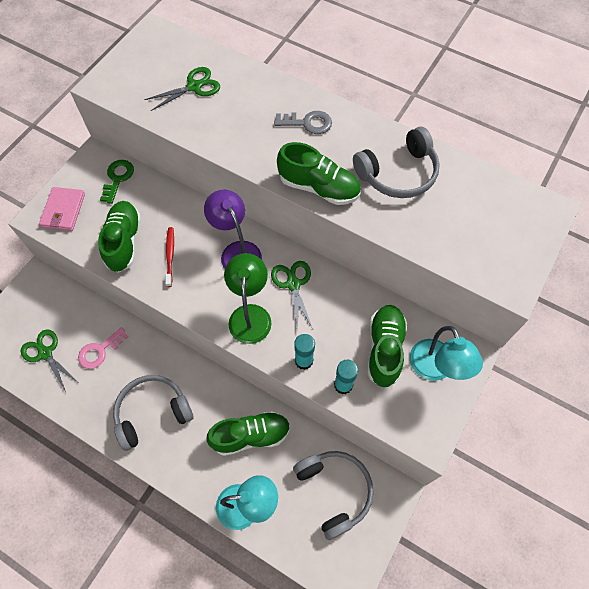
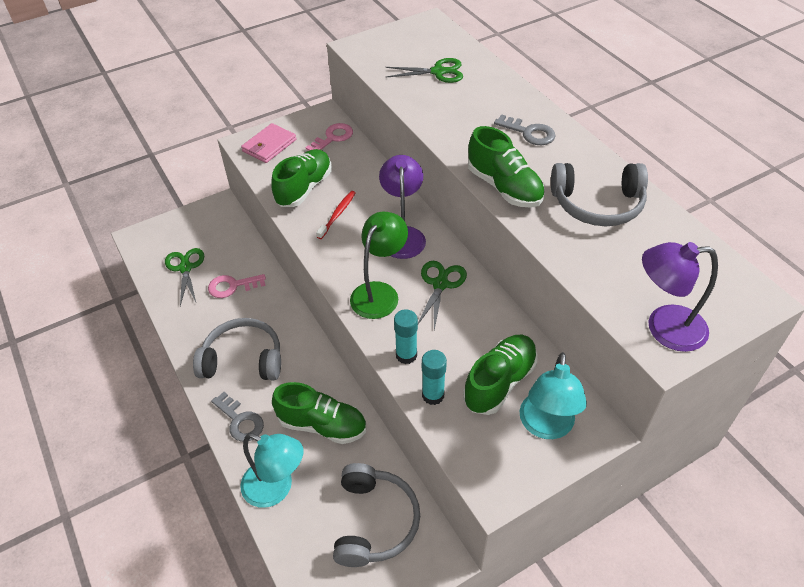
camera: 30 degrees right, 15 degrees down
green key [100,160,134,204] -> pink key [306,123,353,151]
none -> grey key [211,392,264,442]
none -> purple lamp [642,242,718,352]

